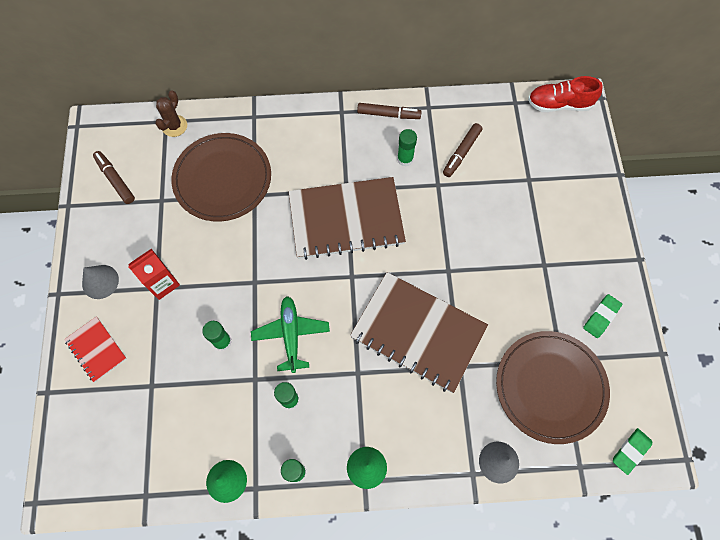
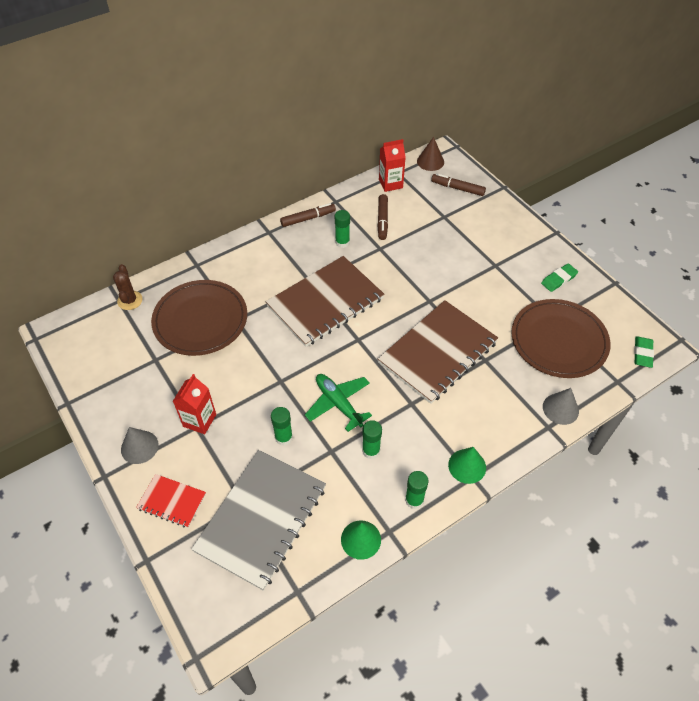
camera: 30 degrees left, 15 degrees down
brown marker [93,151,135,204] -> brown marker moved to [431,173,486,196]
brown notebook [350,272,488,393] -> brown notebook turned 45 degrees counterclockwise [378,300,498,404]
red shoe [528,76,603,112] -> brown cone [417,137,444,171]
green eraser [583,294,622,338] -> green eraser turned 45 degrees clockwise [541,263,578,292]
none -> grey notebook [191,450,326,591]
none -> red carton [379,139,406,192]

